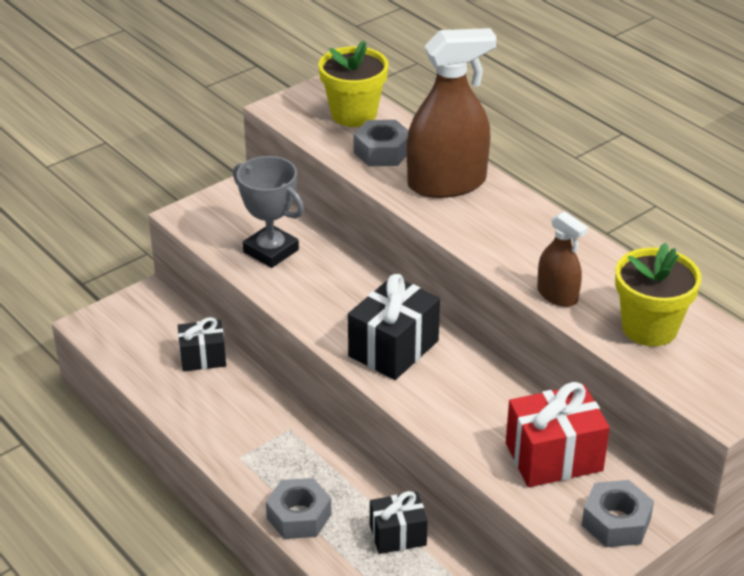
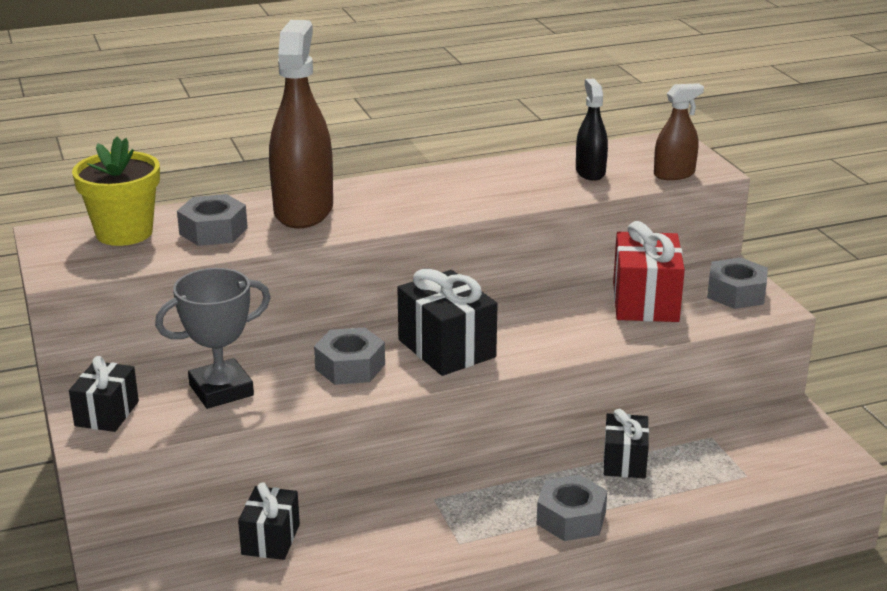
camera: 70 degrees left, 10 degrees down
brown spray bottle [537,211,588,307] -> brown spray bottle moved to [654,83,704,180]
yellow flower pot [615,243,702,346] -> black spray bottle [576,79,608,181]
none -> black gift [69,356,139,432]
none -> grey nut [314,327,385,385]

